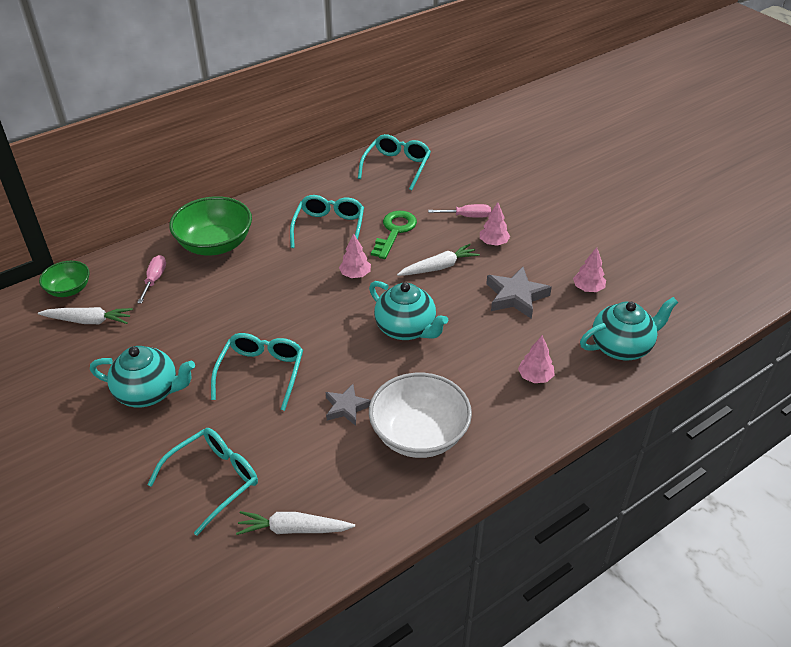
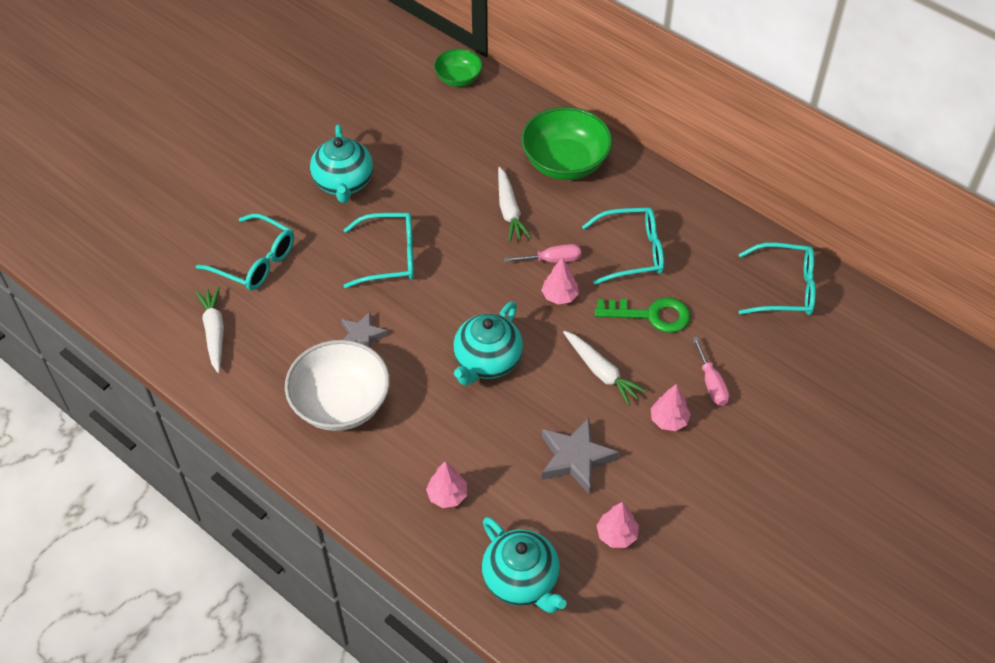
camera: 75 degrees right, 10 degrees up
white carrot [38,307,133,324] -> white carrot moved to [498,167,532,242]
pink screwdriver [137,255,166,304] -> pink screwdriver moved to [504,244,581,263]

